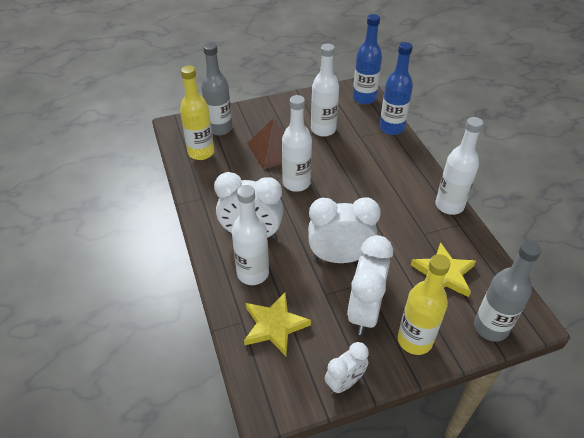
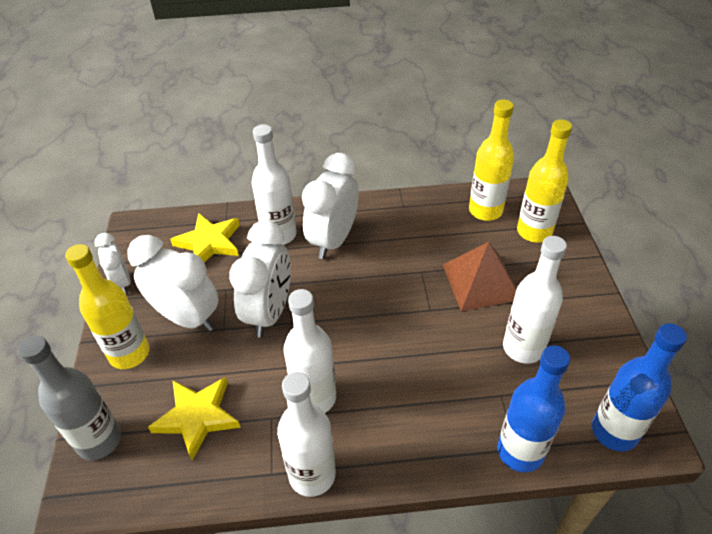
camera: 105 degrees right, 0 degrees up
grey bottle [201,43,233,135] -> yellow bottle [517,119,572,243]
white bottle [282,95,312,192] -> white bottle moved to [283,289,336,413]

